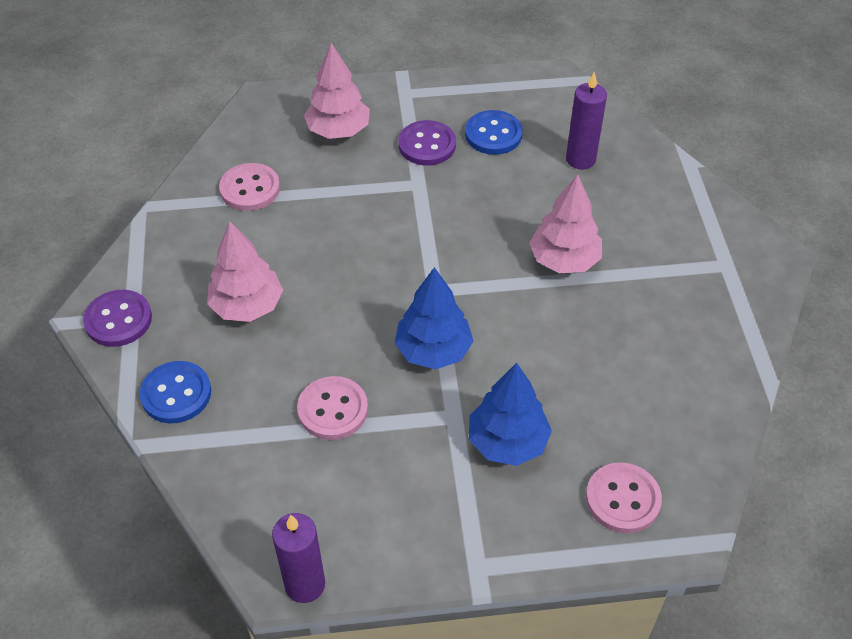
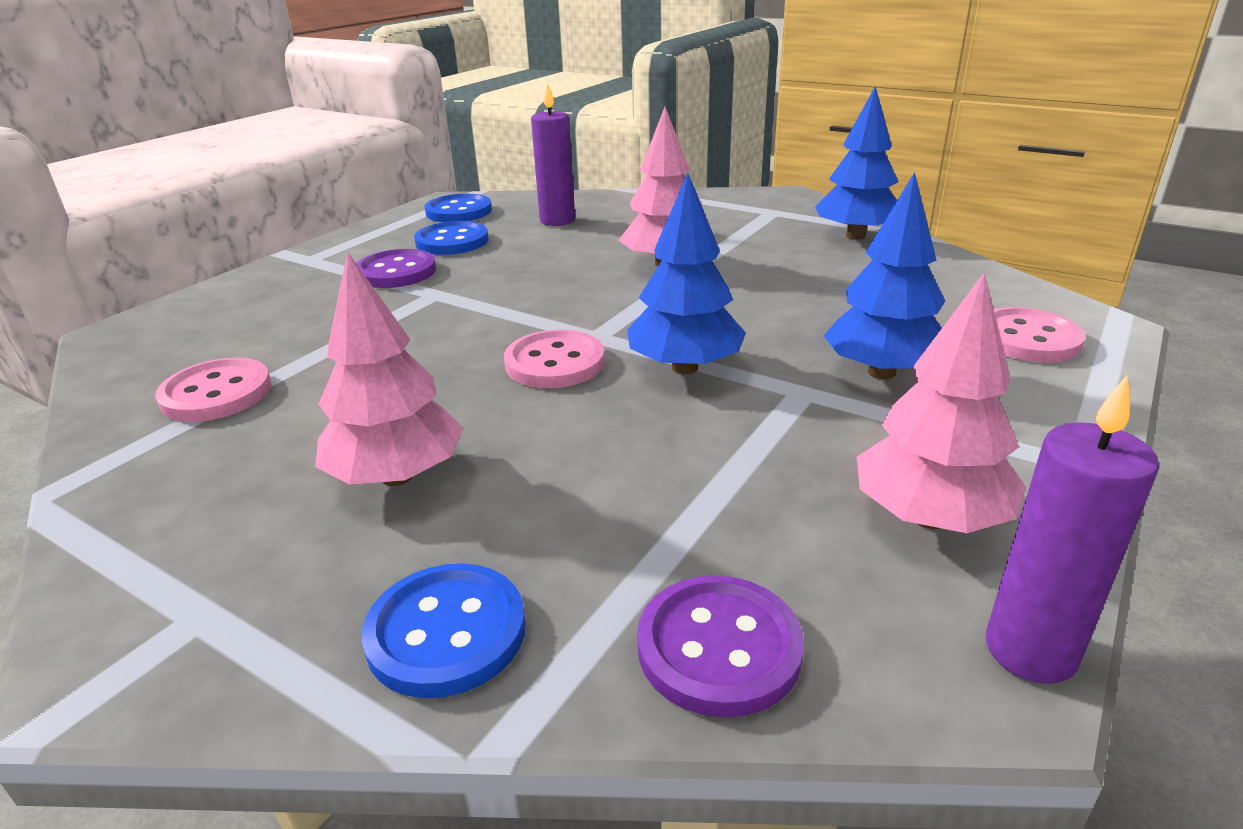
camera: 50 degrees left, 20 degrees down
purple button [83,290,152,347] -> purple button moved to [637,575,804,718]
pink button [297,376,368,440] -> pink button moved to [504,330,605,388]
pink tree [304,43,370,139] -> pink tree moved to [857,272,1026,533]
none -> blue button [424,194,492,222]
none -> blue tree [815,86,899,240]

